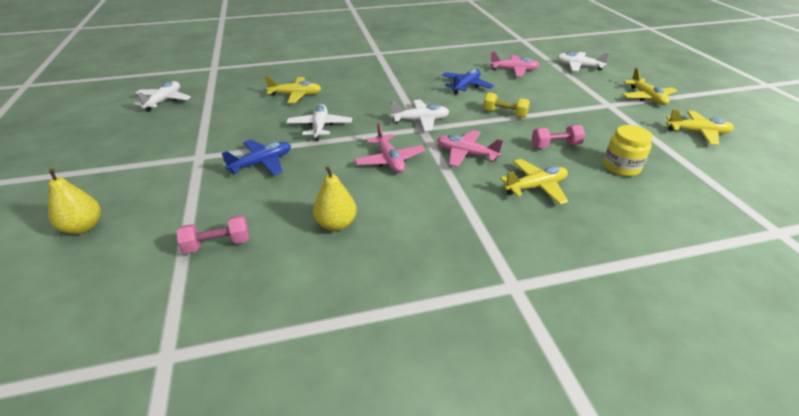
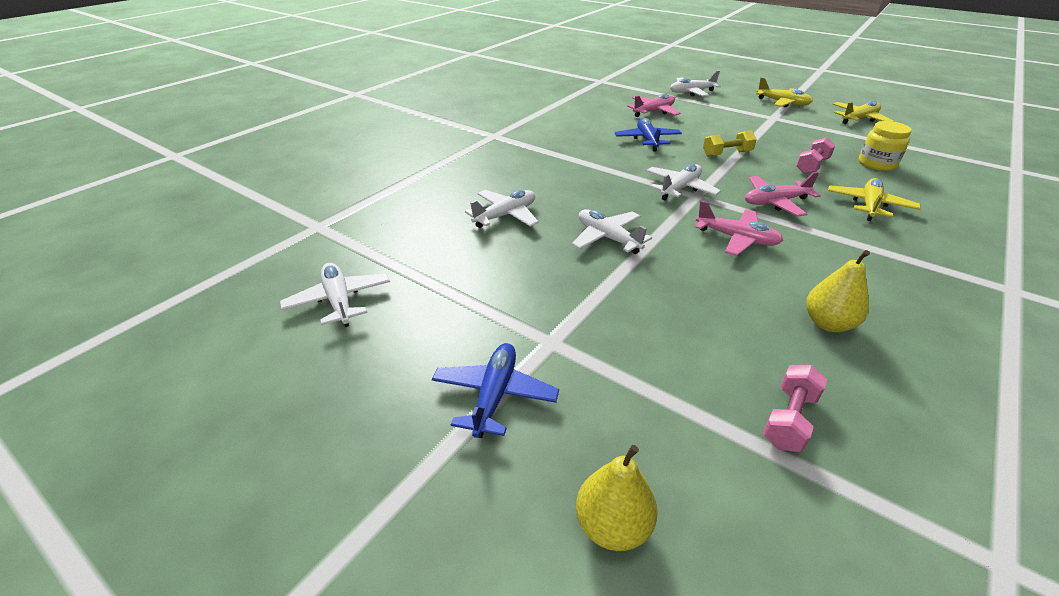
camera: 40 degrees left, 0 degrees up
blue plane [222,140,291,175] -> blue plane moved to [432,343,559,438]
yellow plane [265,76,321,103] -> white plane [465,190,539,228]

